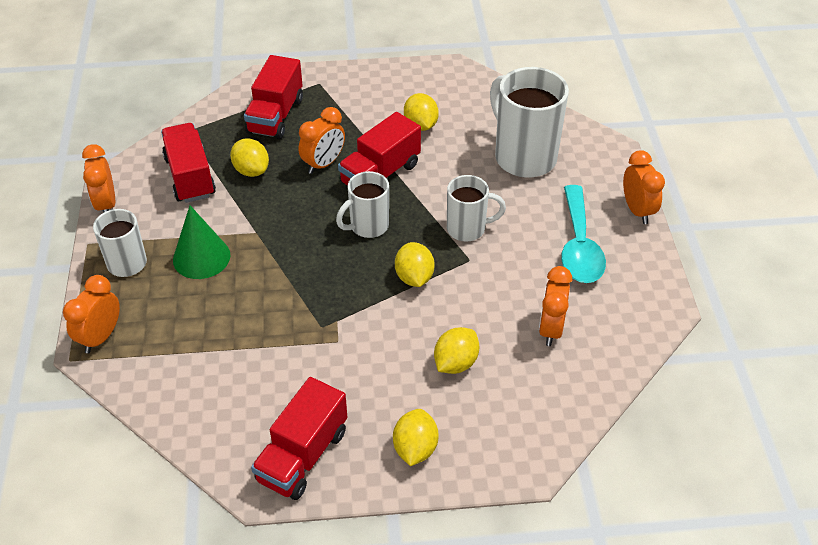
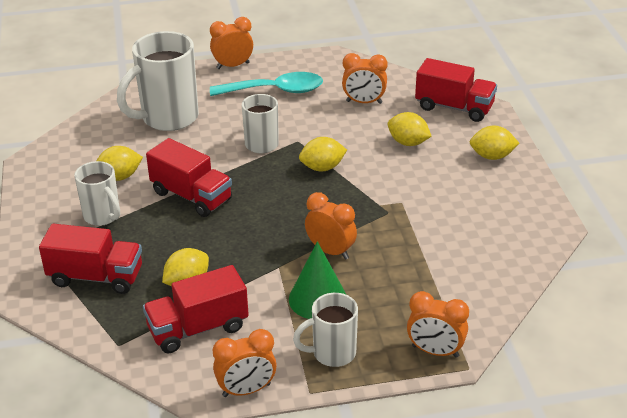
camera: 95 degrees left, 10 degrees down
red truck [251,377,347,500] -> red truck moved to [415,58,497,122]
orange clock [298,107,345,174] -> orange clock moved to [305,192,357,260]
white mug [336,171,389,238] -> white mug moved to [75,161,120,226]

